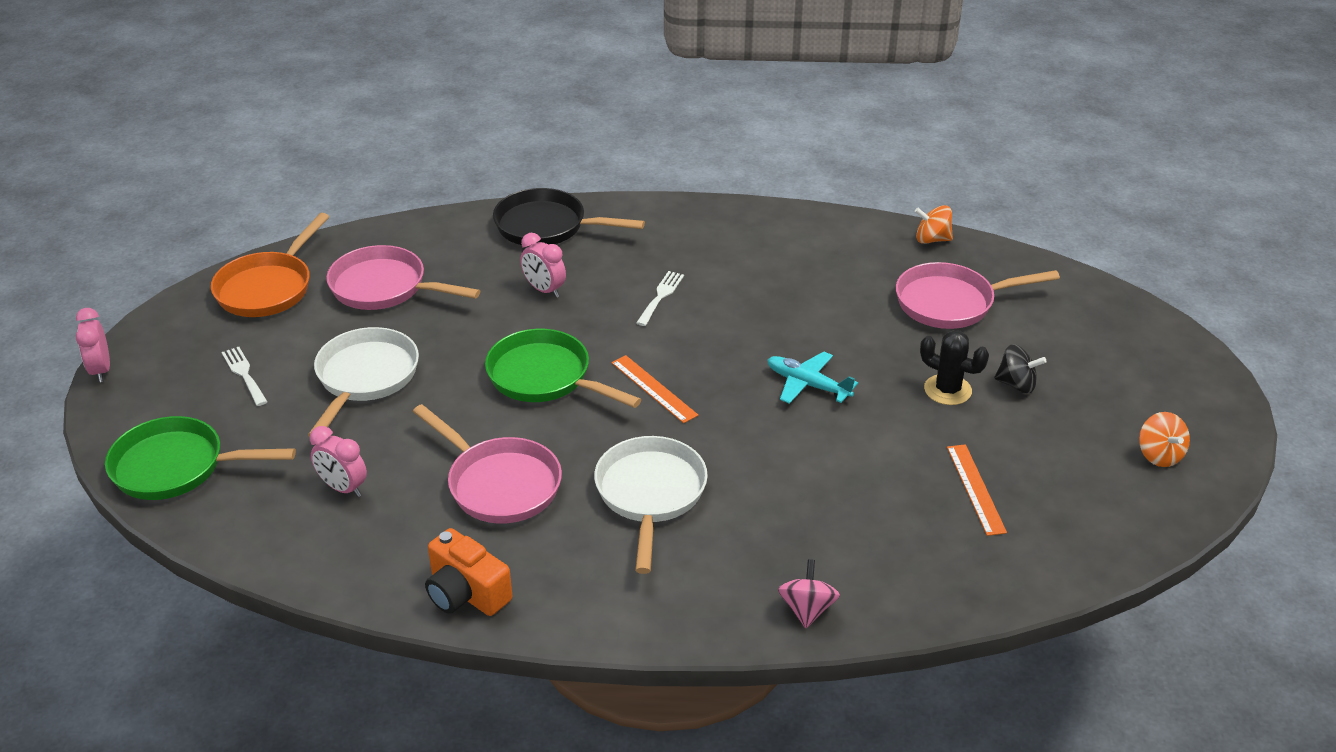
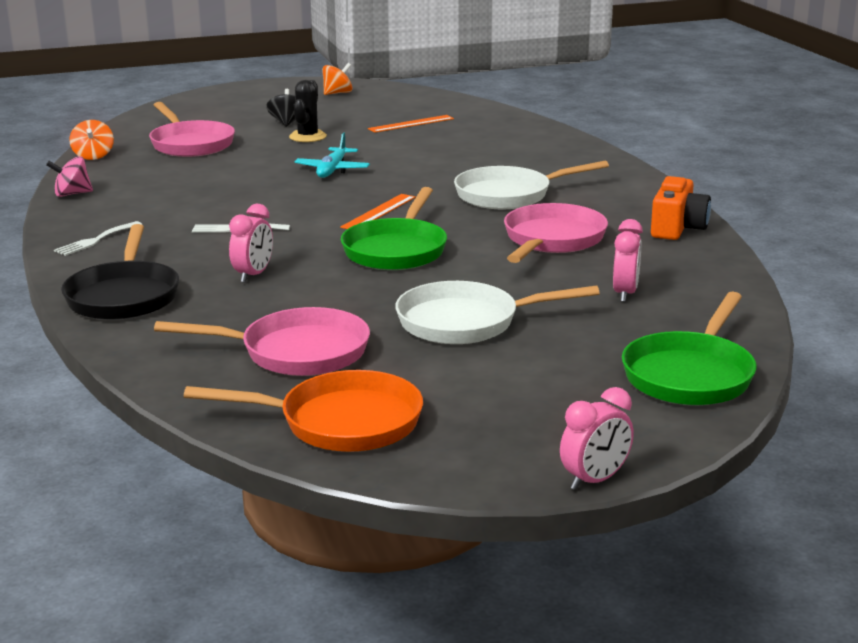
camera: 110 degrees left, 15 degrees down
green pan [105,416,296,500] -> green pan turned 45 degrees clockwise [622,291,757,405]
white fork [221,347,268,406] -> white fork moved to [54,221,142,256]
pink pan [326,245,480,310] -> pink pan turned 90 degrees counterclockwise [154,307,370,376]
pink spinning top [778,559,840,628] -> pink spinning top moved to [46,156,93,197]

